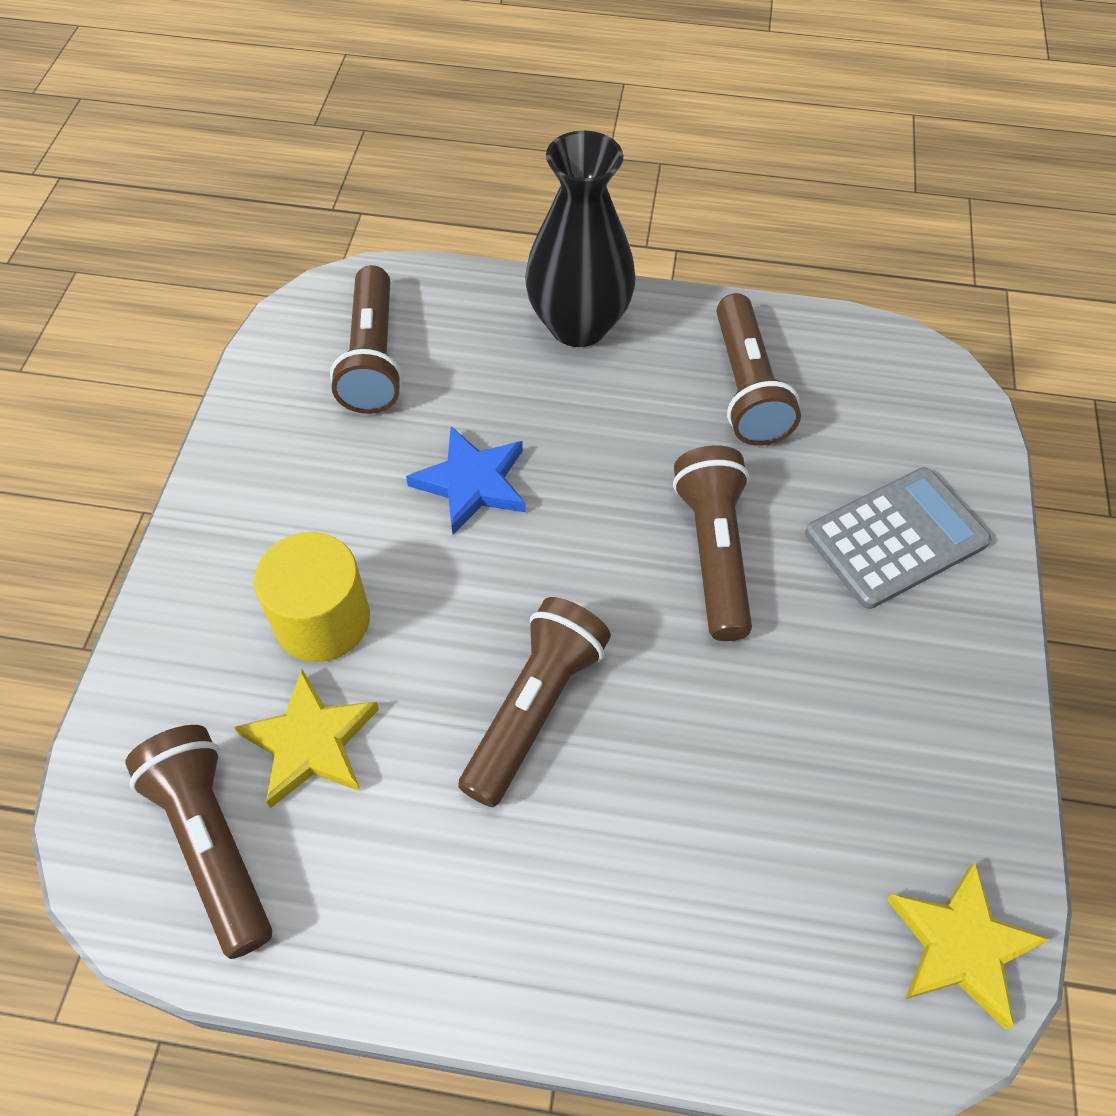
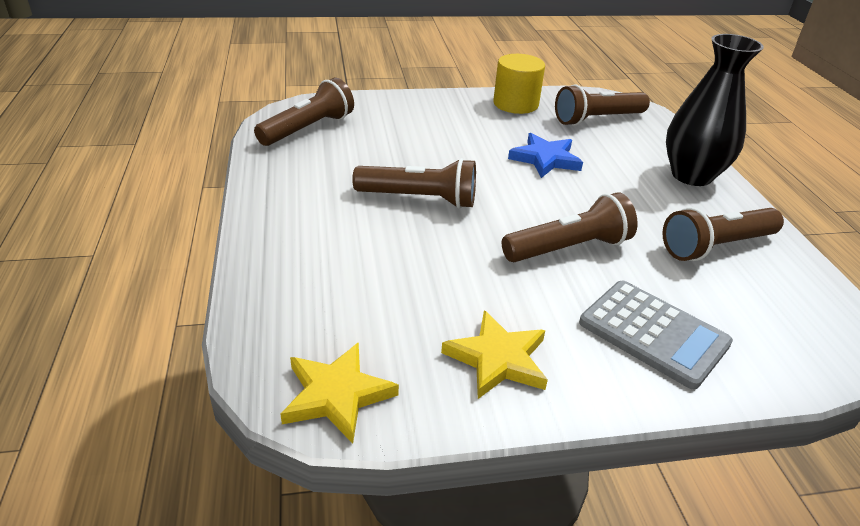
camera: 70 degrees right, 20 degrees down
yellow star [234,669,379,809] -> yellow star moved to [441,310,548,399]
yellow cylinder [254,532,370,662] -> yellow cylinder moved to [493,54,545,114]

